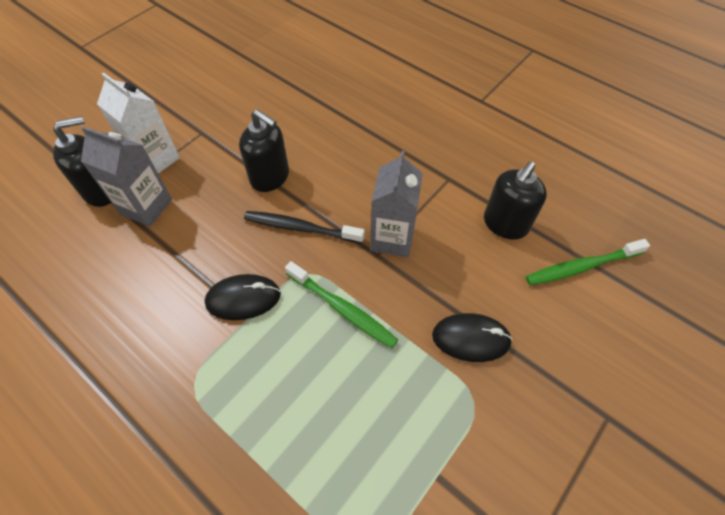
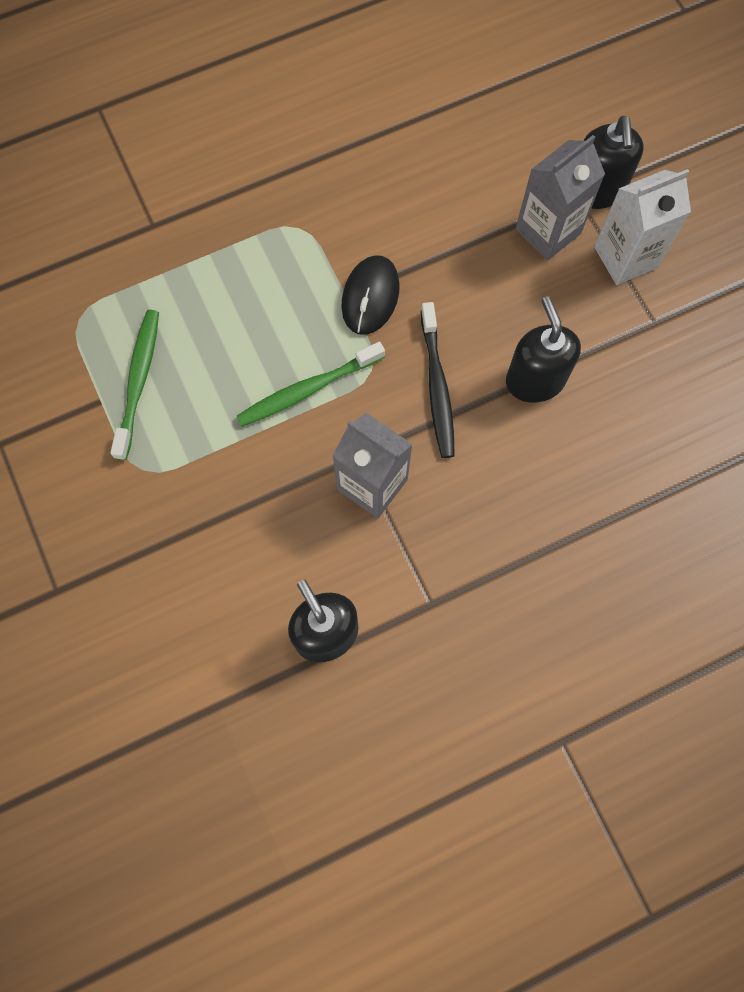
camera: 115 degrees right, 15 degrees up
black soap dispenser [239,109,289,192] -> black soap dispenser turned 105 degrees clockwise [506,296,581,403]
black toothbrush [244,211,365,243] -> black toothbrush turned 135 degrees clockwise [421,302,455,458]
black mouse [432,313,513,362] -> none
green toothbrush [526,239,650,285] -> green toothbrush moved to [110,310,159,460]

